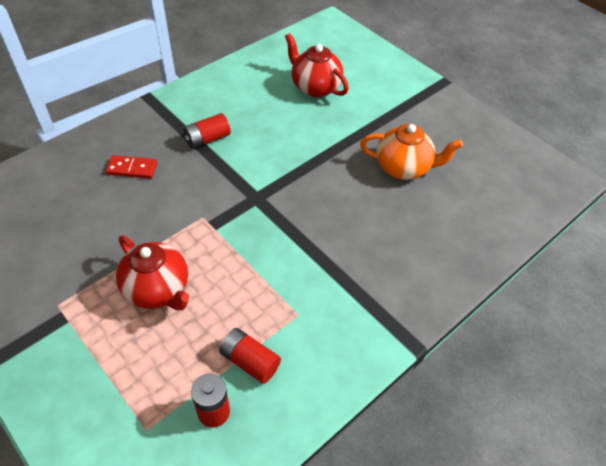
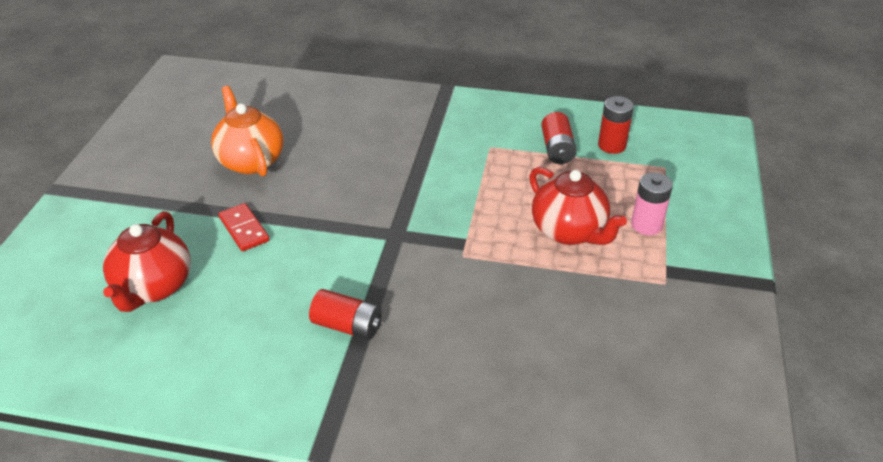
camera: 125 degrees left, 10 degrees down
red domino [106,155,157,179] -> red domino moved to [218,203,270,251]
red teapot [116,236,189,310] -> red teapot turned 135 degrees clockwise [529,167,627,245]
none -> pink battery [631,172,673,235]

